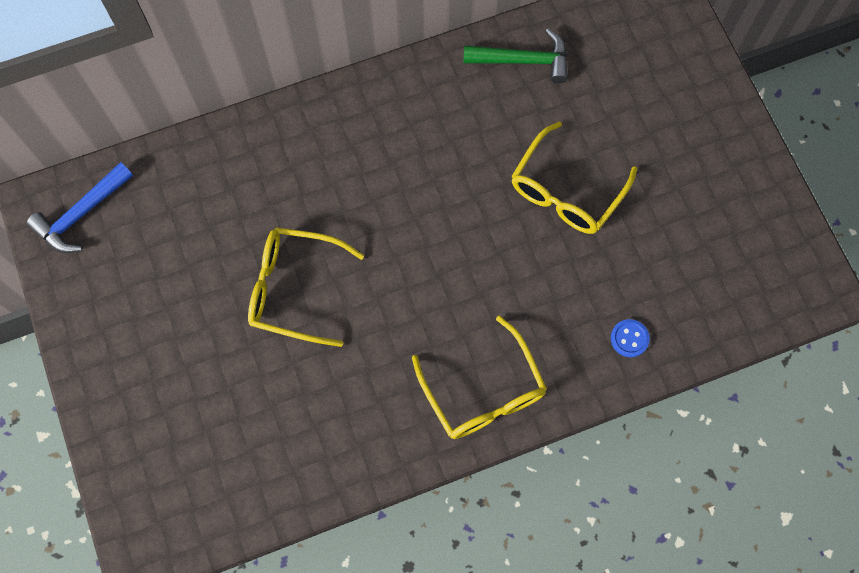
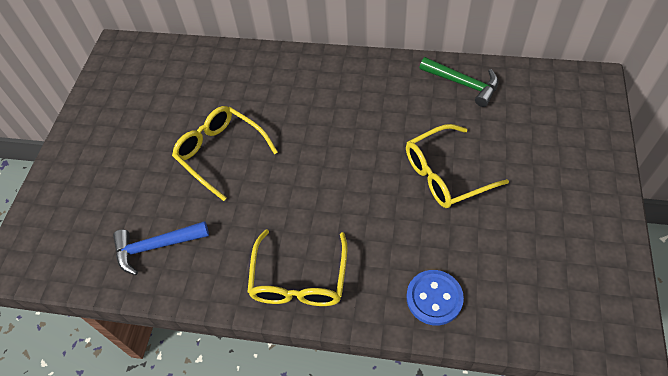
camera: 35 degrees right, 15 degrees down
blue hammer [26,162,133,253] -> blue hammer moved to [113,221,209,275]
blue button [611,319,650,357] -> blue button [407,270,464,325], size x1.65

